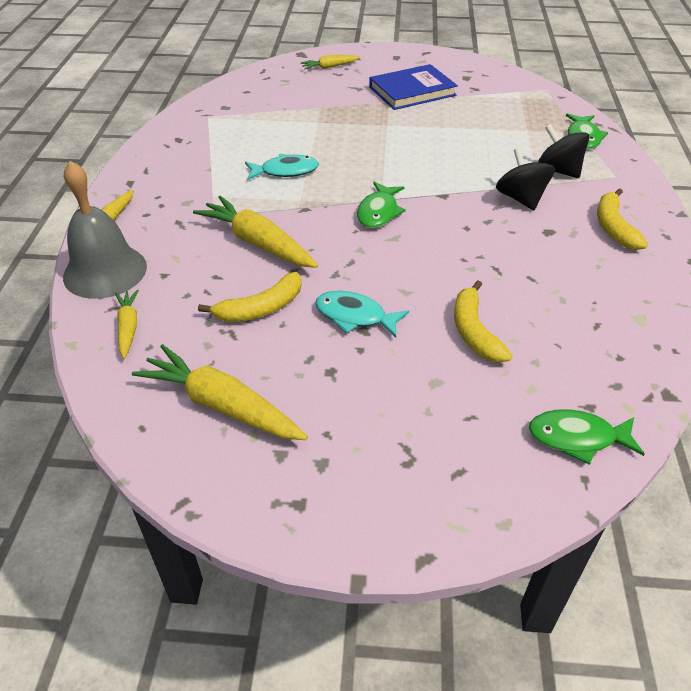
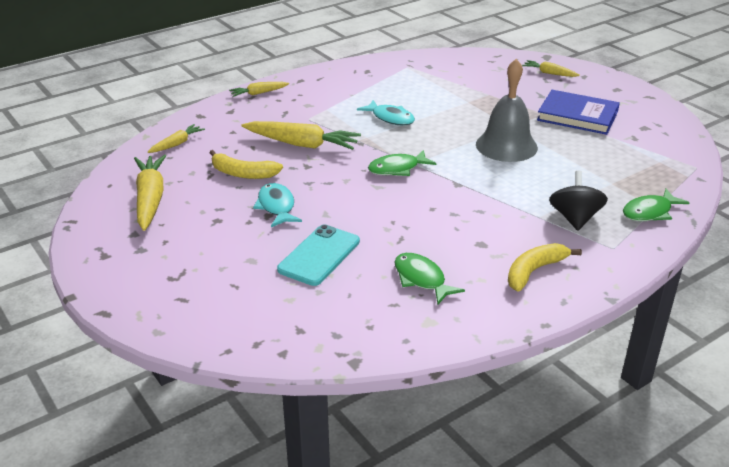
camera: 50 degrees right, 10 degrees down
grey bell [63,161,147,299] -> grey bell moved to [476,59,538,162]
yellow carrot [193,196,318,268] -> yellow carrot turned 105 degrees clockwise [241,121,361,150]
yellow banana [454,281,512,363] -> turquoise phone [277,225,360,286]
black spinning top [496,148,555,211] -> none
green fish [529,409,645,465] -> green fish moved to [394,253,465,304]

